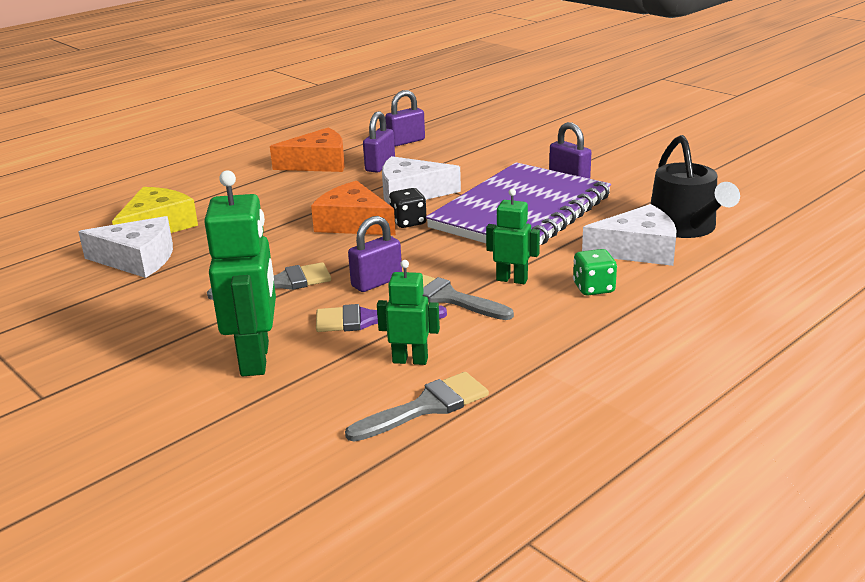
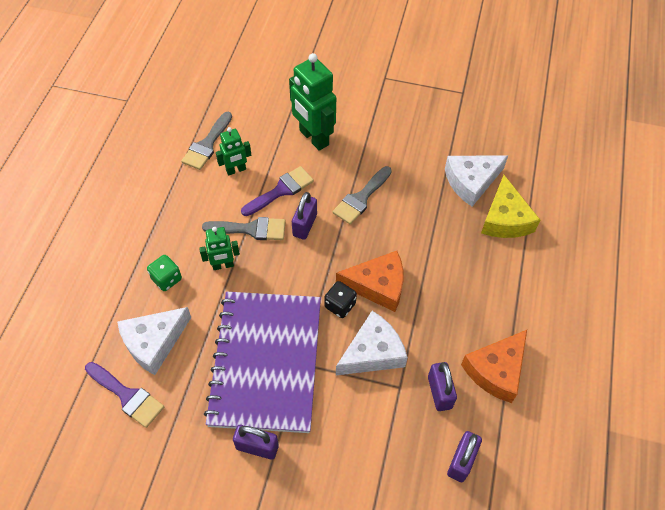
camera: 145 degrees right, 30 degrees up
black watering can [651,135,740,238] -> purple brush [85,362,164,428]

